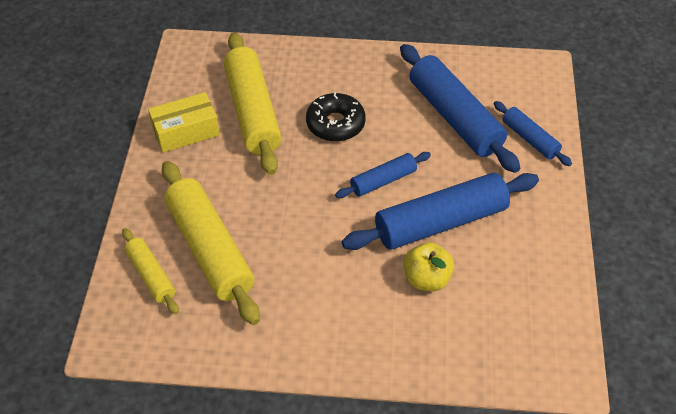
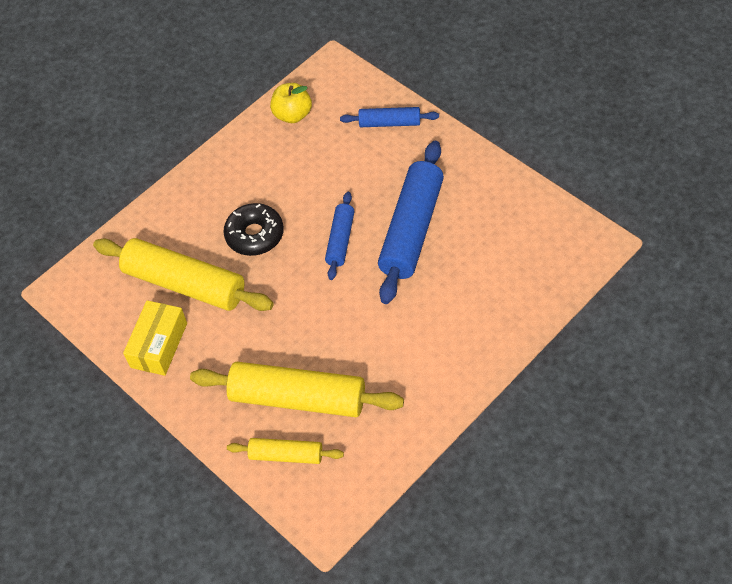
camera: 45 degrees left, 5 degrees up
blue rolling pin [400,44,520,173] -> none
yellow apple [403,242,454,291] -> yellow apple moved to [270,83,312,123]

